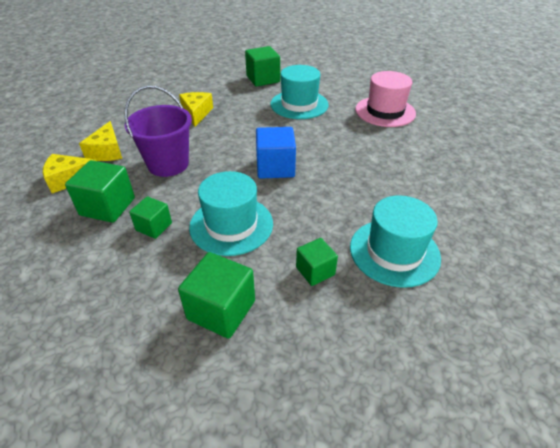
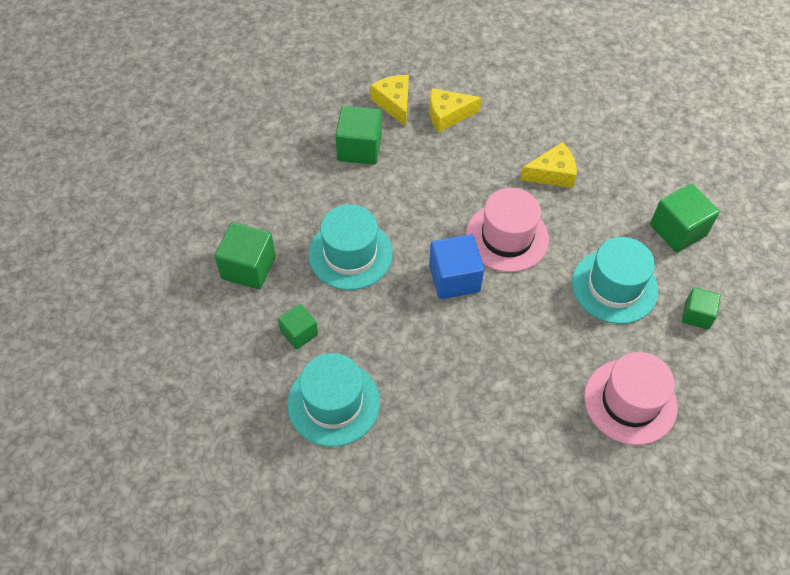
camera: 80 degrees right, 15 degrees up
purple bucket [124,86,192,177] -> none
green cube [129,196,172,239] -> green cube moved to [682,287,721,330]
none -> pink hat [466,188,549,272]

